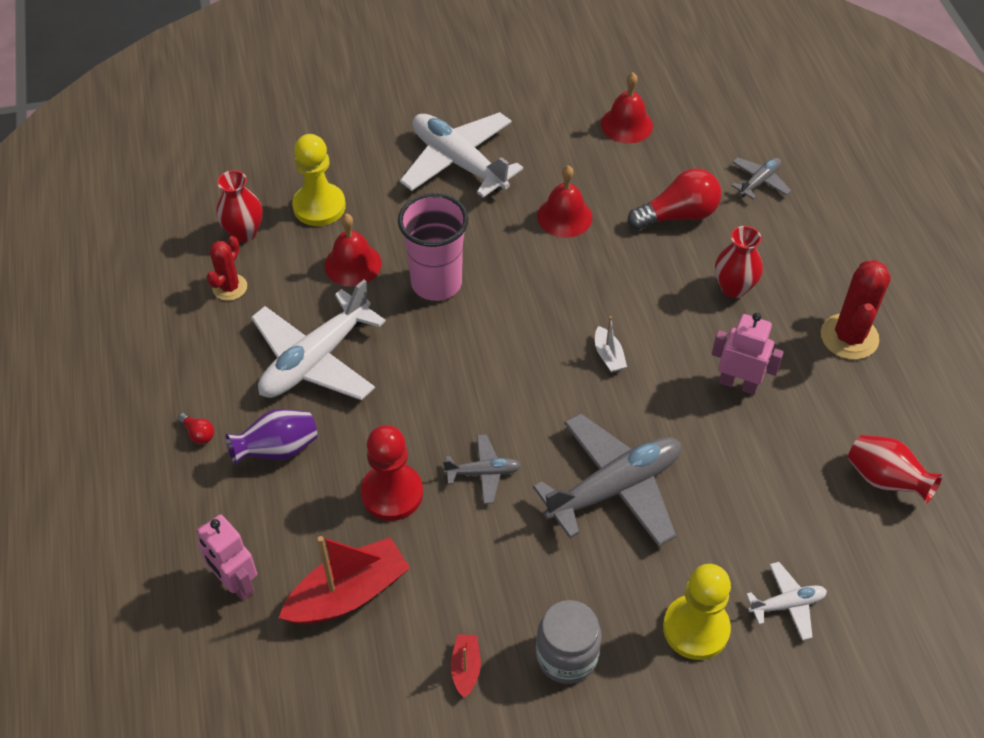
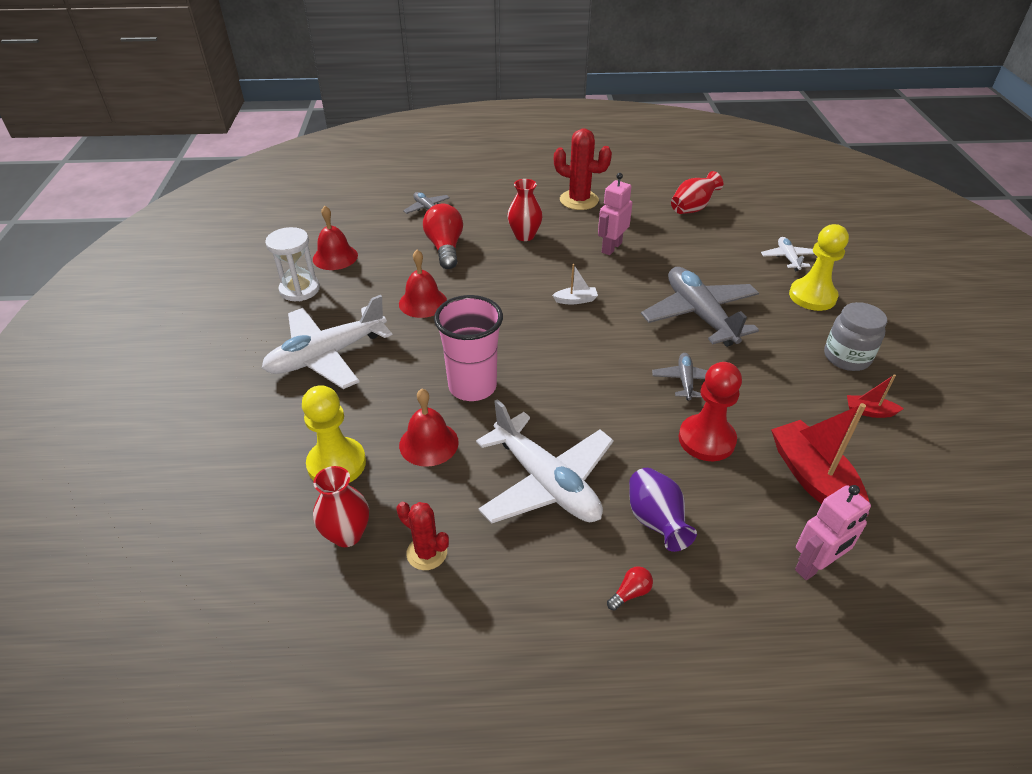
camera: 80 degrees left, 10 degrees down
none -> white hourglass [265,227,320,301]

